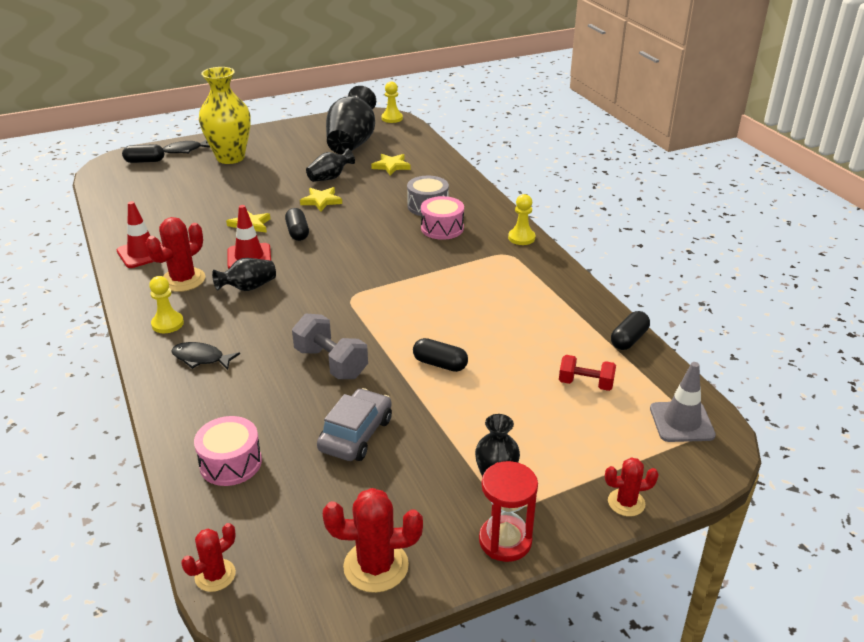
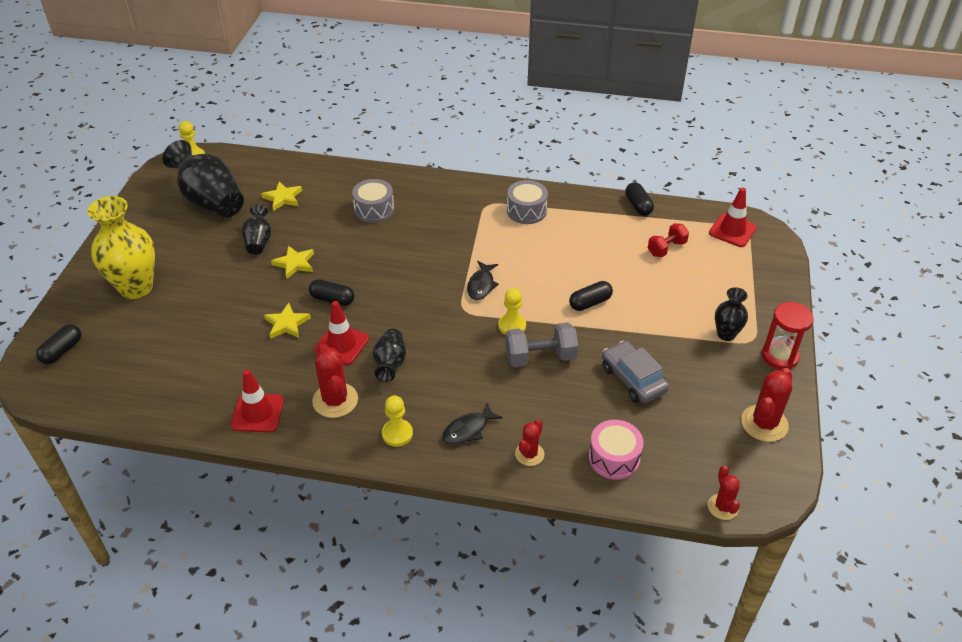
camera: 55 degrees left, 10 degrees up
black fish [163,140,210,153] -> black fish moved to [467,261,499,300]
pink drum [421,196,464,240] -> none
yellow pawn [508,194,535,245] -> yellow pawn moved to [498,288,526,335]
red cactus [605,457,659,516] -> red cactus moved to [515,419,544,466]
grey traffic cone [650,362,716,442] -> red traffic cone [709,188,757,247]
none -> grey drum [507,180,548,224]

